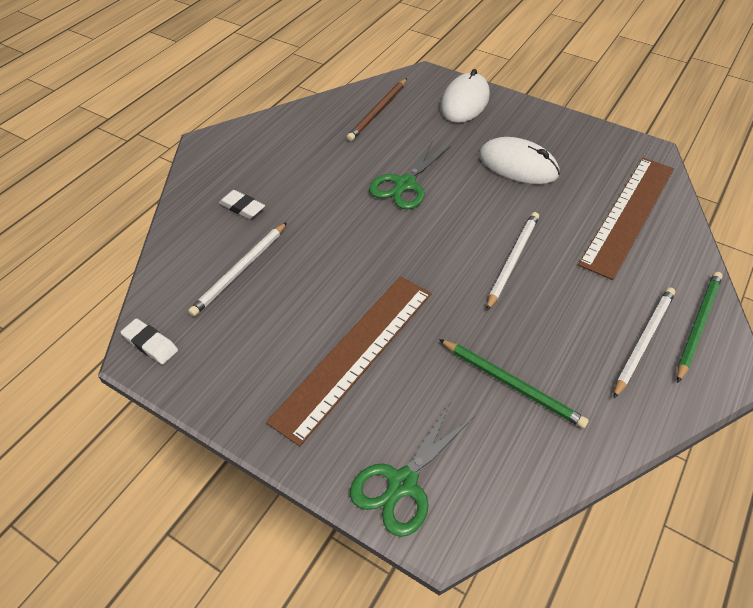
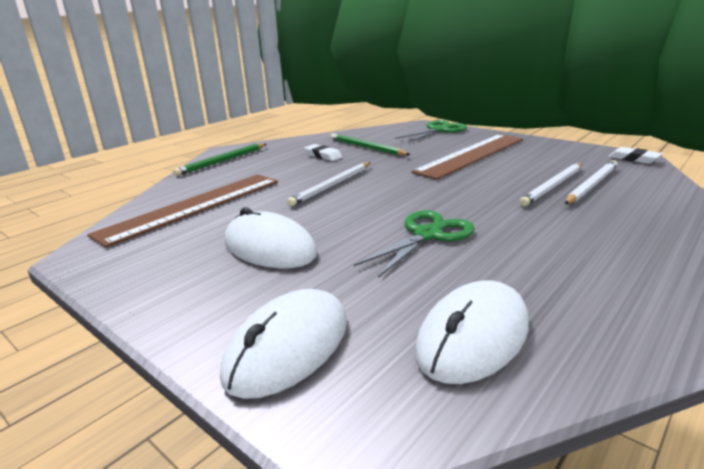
camera: 170 degrees left, 25 degrees down
white eraser [219,190,265,219] -> white eraser moved to [304,144,342,161]
brown pencil [347,78,407,141] -> white mouse [415,280,529,384]
white pencil [613,287,675,399] -> white pencil moved to [519,163,582,206]

